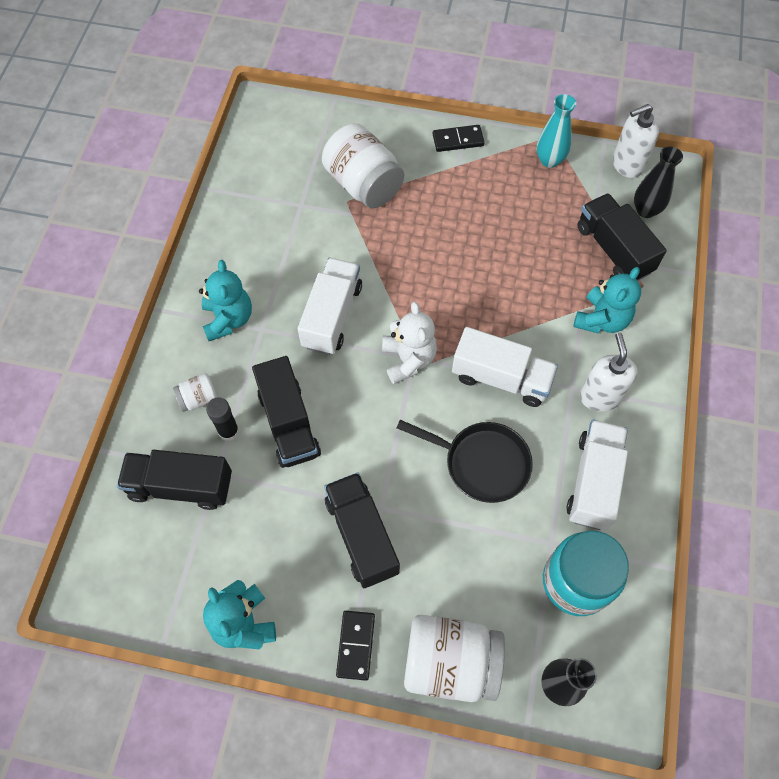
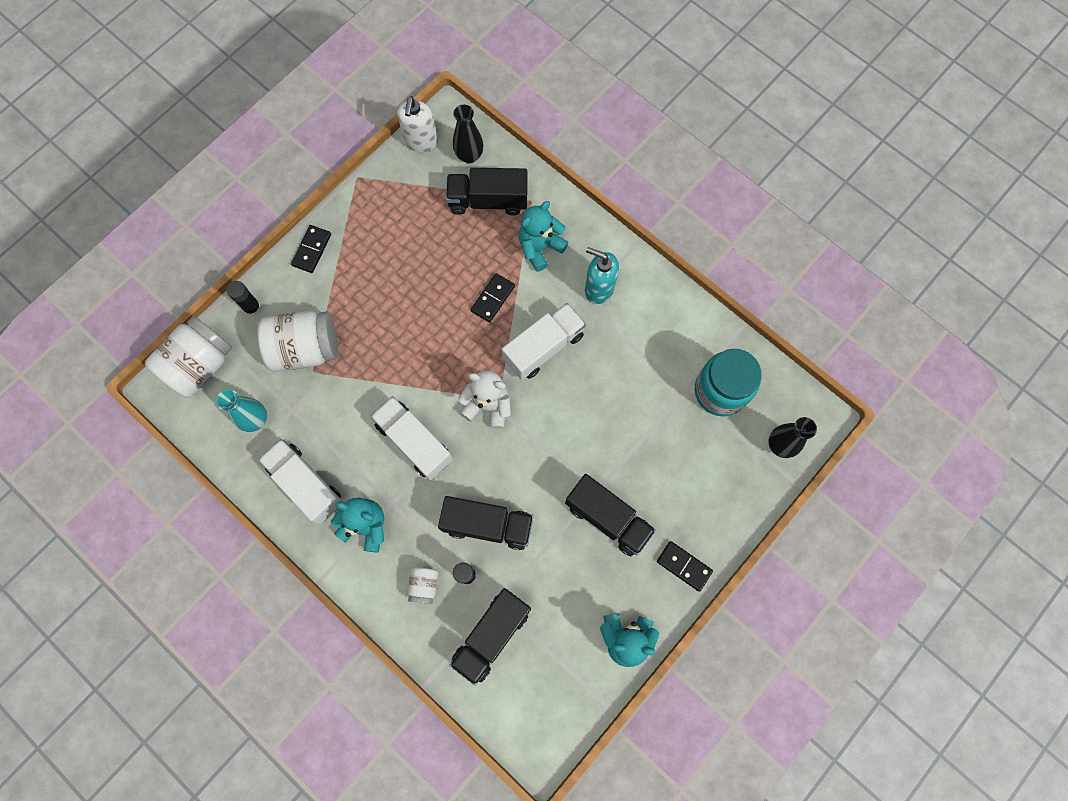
camera: 60 degrees left, 10 degrees up
black truck [324,472,400,588] -> black truck turned 150 degrees counterclockwise [565,474,656,556]
black pan [397,420,533,503] -> none
white jar [404,615,505,702] -> white jar moved to [145,316,232,398]
turquoise vase [537,94,576,168] -> turquoise vase moved to [216,389,267,432]
white truck [567,420,628,530] -> white truck moved to [258,439,343,524]
turquoise teddy bear [573,267,641,333] -> turquoise teddy bear turned 105 degrees counterclockwise [519,201,568,272]
white soap dispenser [580,333,638,412] -> turquoise soap dispenser [585,247,619,304]
none -> black glue stick [226,281,261,316]
none -> black domino [471,273,515,322]

